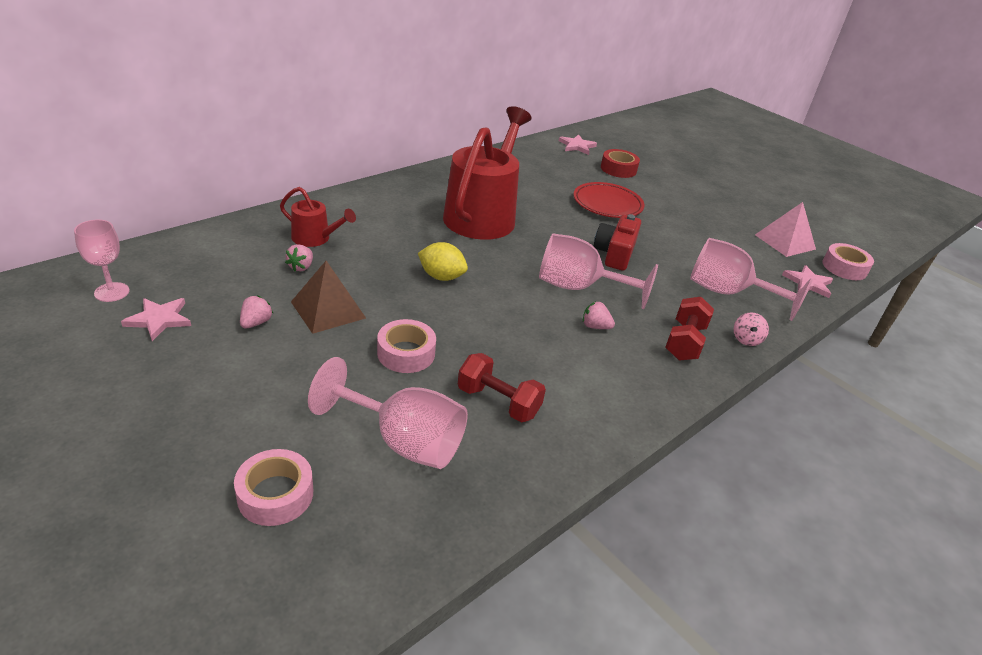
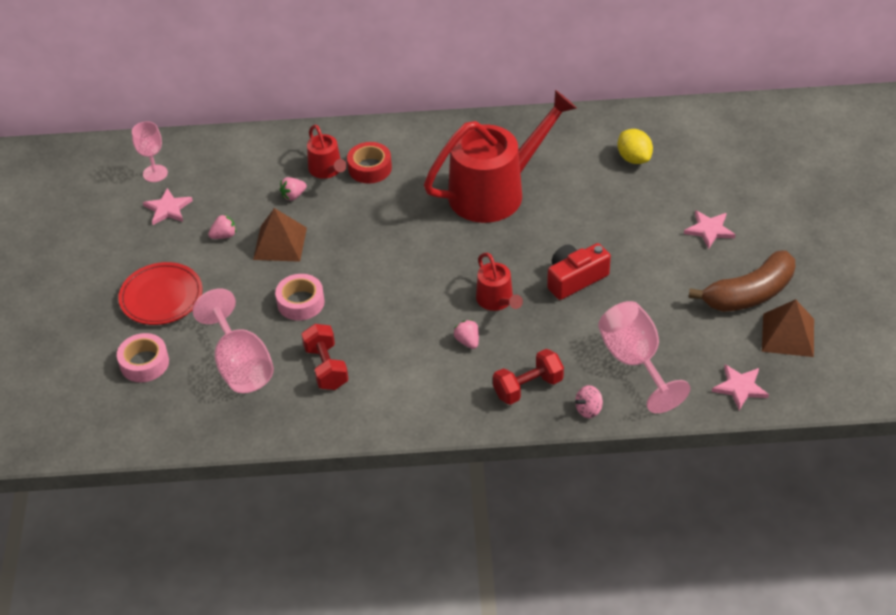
camera: 45 degrees right, 10 degrees up
yellow lemon [418,242,468,281] -> yellow lemon moved to [617,129,653,164]
pink goblet [539,233,658,309] -> red watering can [476,253,523,311]
pink star [559,134,597,155] -> pink star moved to [684,210,735,249]
red plate [573,182,644,218] -> red plate moved to [118,262,203,325]
red tape [601,149,640,178] -> red tape moved to [347,142,392,184]
pink pyramid [755,202,816,257] -> brown pyramid [762,299,814,357]
pink tape [822,243,874,280] -> none
none -> brown banana [689,250,795,312]

